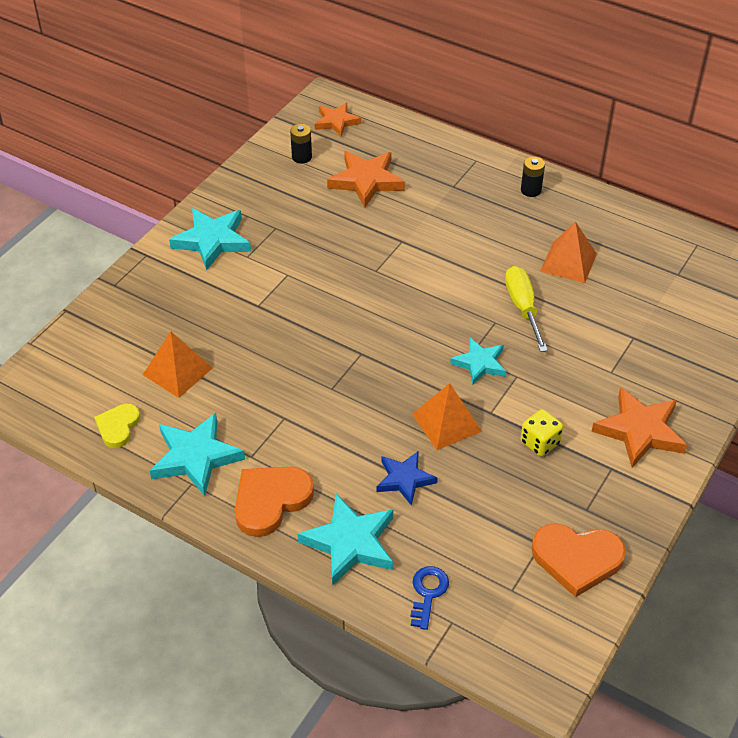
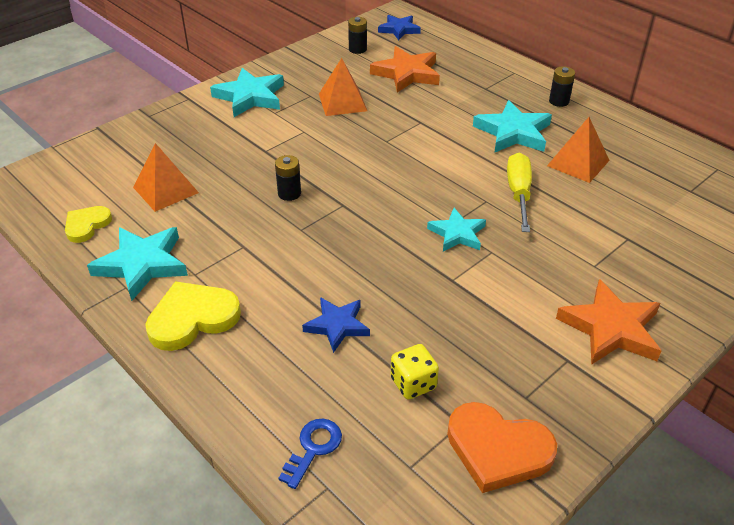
camera: 15 degrees right, 5 degrees down
orange heart [235,467,314,537] -> yellow heart [145,281,241,351]
turquoise star [298,494,393,586] -> turquoise star moved to [473,100,552,153]
orange star [315,103,361,137] -> blue star [378,15,421,40]
orange pyramid [412,383,482,450] -> orange pyramid moved to [319,58,367,116]
yellow dice [520,409,563,456] -> yellow dice moved to [391,344,439,399]
none -> black battery [275,155,301,201]

